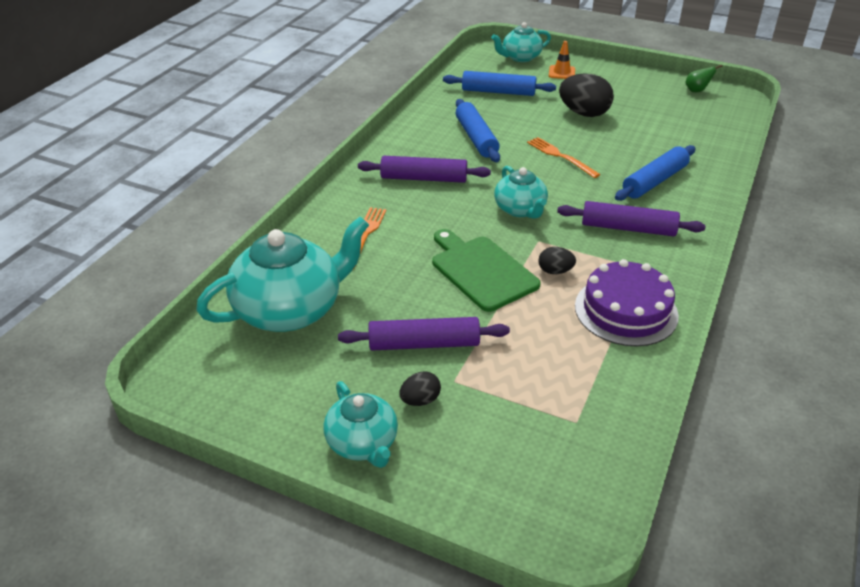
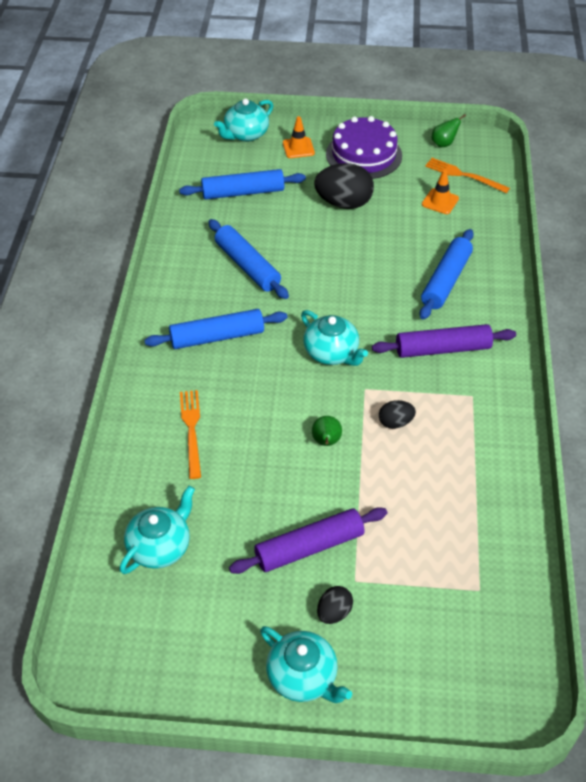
camera: 20 degrees left, 10 degrees up
turquoise teapot [196,216,369,332] -> turquoise teapot [119,486,195,574], size x0.56
purple rolling pin [358,156,491,183] -> blue rolling pin [145,309,288,349]
green cutting board [432,229,541,312] -> green pear [312,416,342,446]
orange fork [527,137,601,178] -> orange fork moved to [425,158,510,193]
purple cake [575,259,679,346] -> purple cake moved to [326,116,402,179]
none -> orange traffic cone [422,170,459,214]

